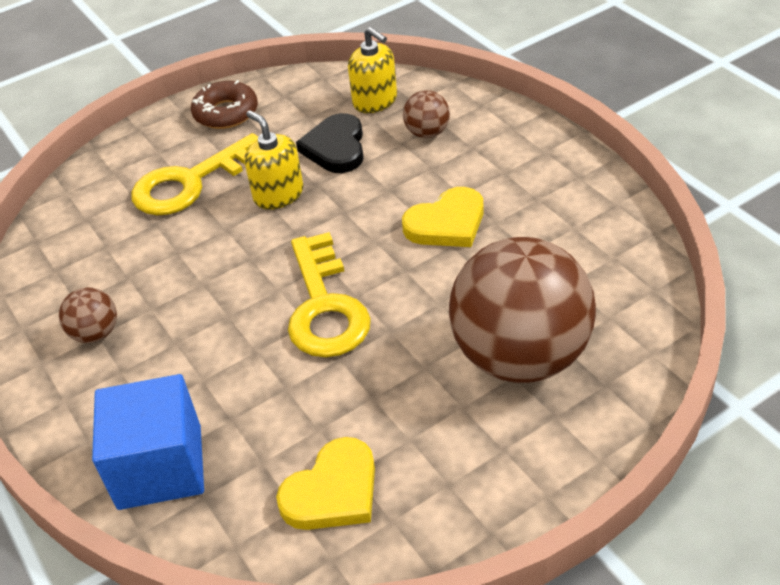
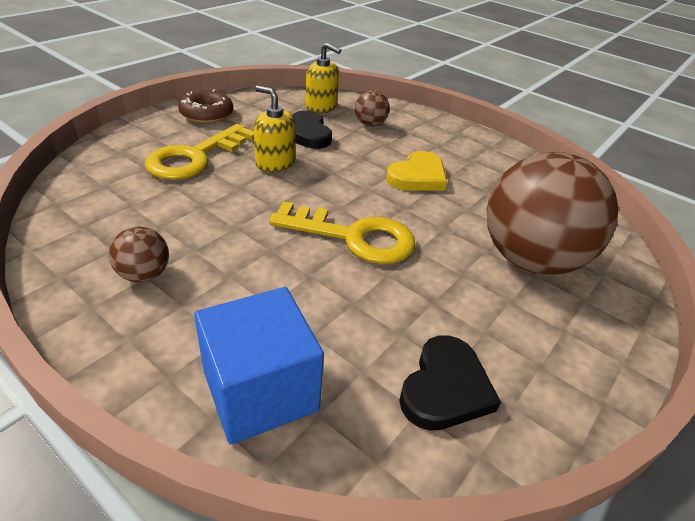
camera: 25 degrees left, 5 degrees down
yellow heart [276,437,375,530] -> black heart [399,335,501,431]
yellow key [288,232,371,358] -> yellow key turned 45 degrees counterclockwise [269,201,416,264]

